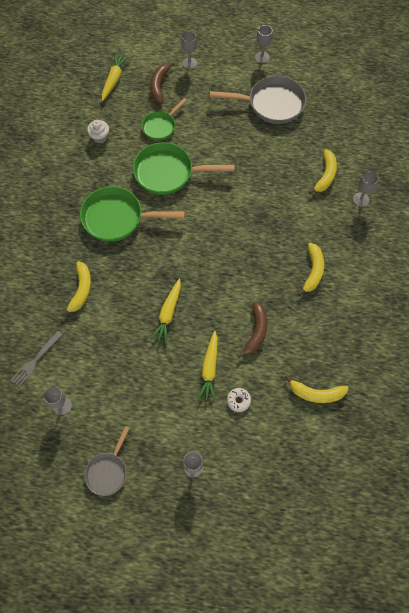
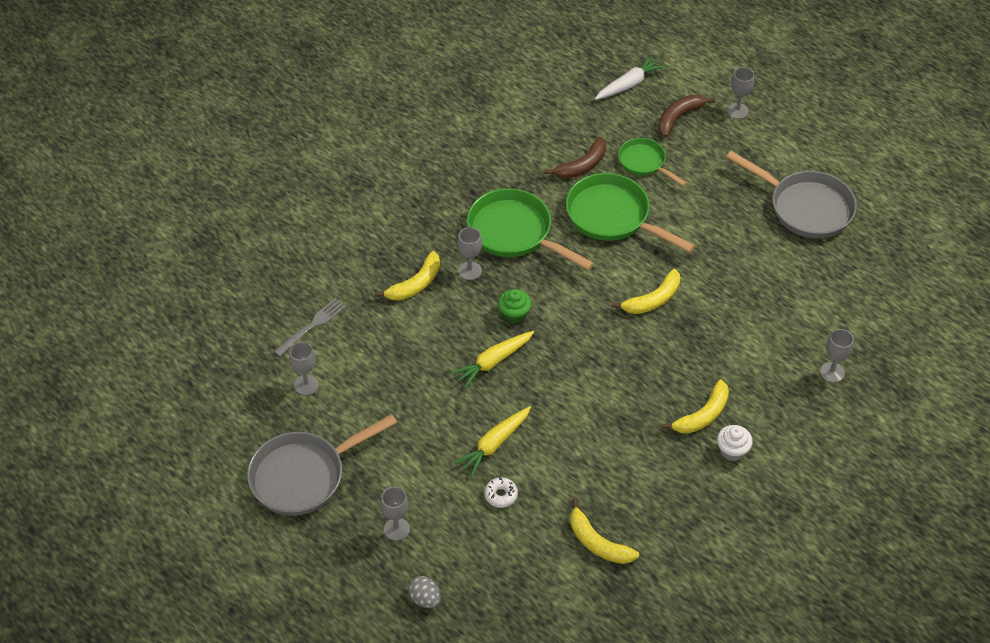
camera: 35 degrees right, 15 degrees down
grey fork [11,331,63,387] -> grey fork turned 150 degrees clockwise [274,298,346,357]
grey pan [84,426,130,496] -> grey pan [247,414,397,516], size x1.72
white cupcake [87,120,109,143] -> white cupcake moved to [717,425,753,461]
yellow carrot [102,53,129,101] -> white carrot [595,55,666,100]
green pan [142,98,187,140] -> green pan turned 60 degrees clockwise [618,138,686,186]
brown banana [237,302,268,358] -> brown banana moved to [544,136,606,179]
grey goblet [255,25,273,63] -> grey goblet moved to [458,227,482,280]
yellow banana [308,149,337,194] -> yellow banana moved to [612,269,680,314]
none -> grey egg [408,576,441,608]
none -> green cupcake [498,289,532,324]

